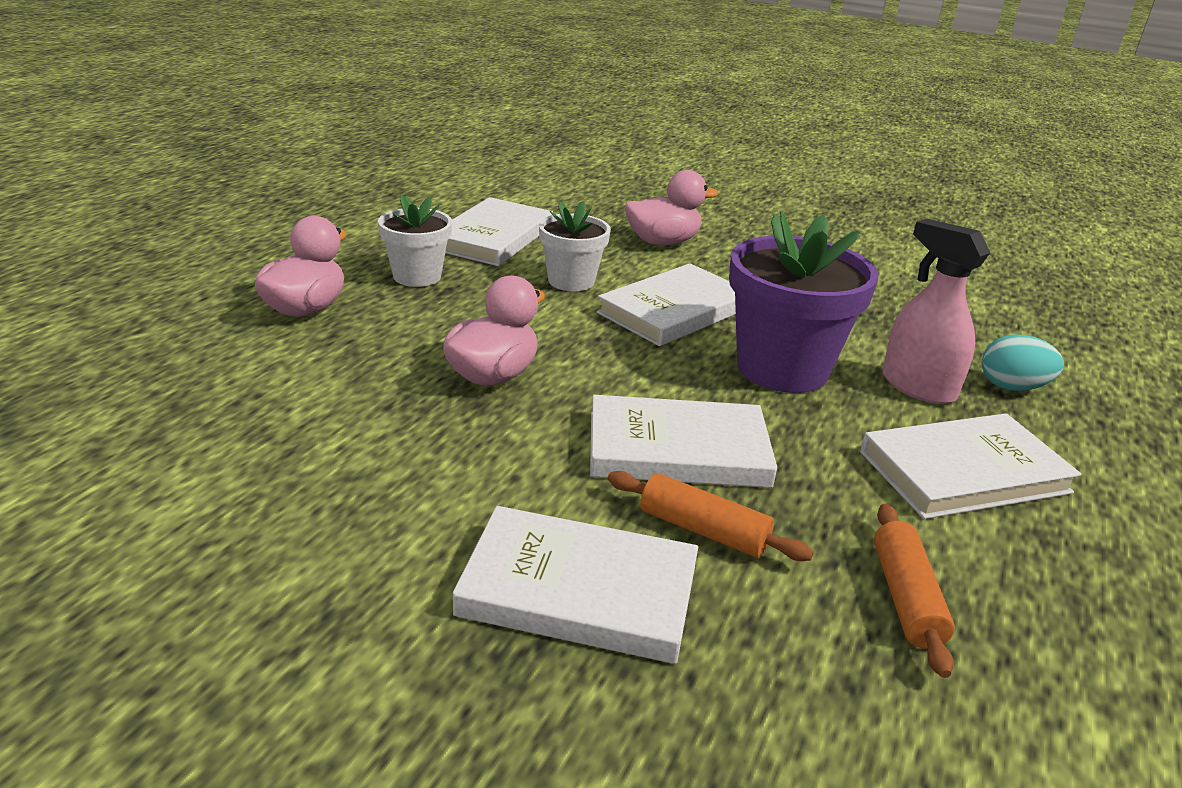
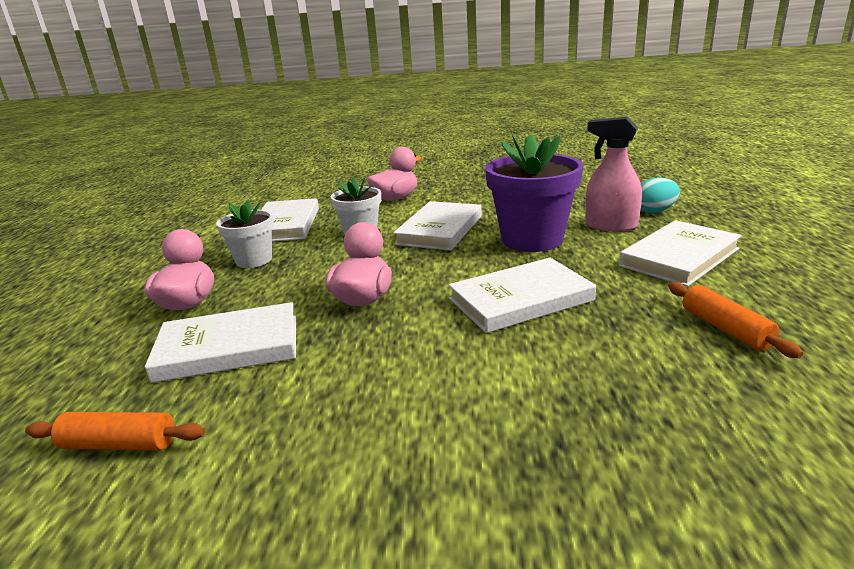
camera: 20 degrees left, 5 degrees down
white book [453,506,698,664] -> white book moved to [145,302,296,383]
orange rolling pin [608,471,814,561] -> orange rolling pin moved to [25,412,205,451]

